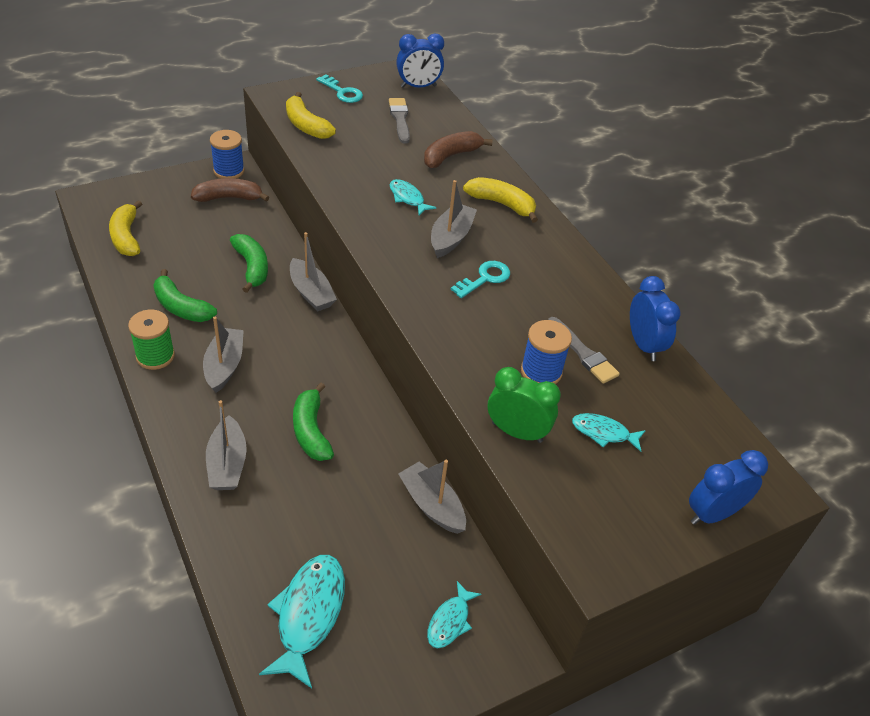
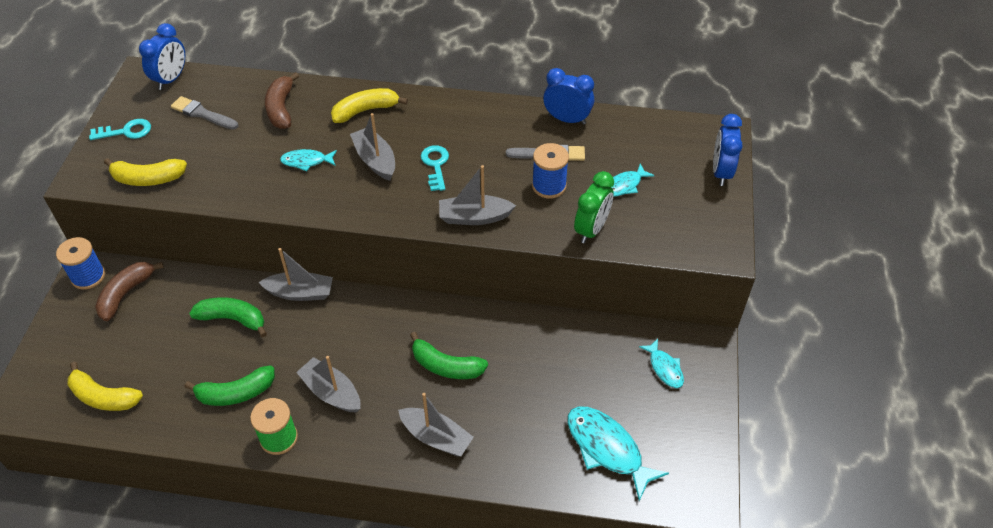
camera: 50 degrees left, 5 degrees up
grey boat [398,460,466,534] -> grey boat moved to [439,165,516,225]
green clock [488,367,561,443] -> green clock turned 150 degrees clockwise [574,171,614,243]

